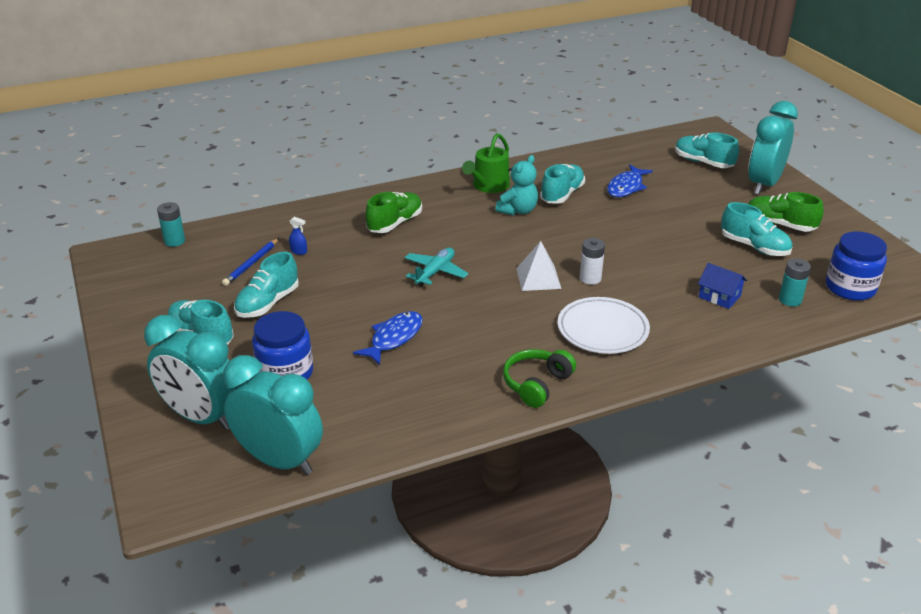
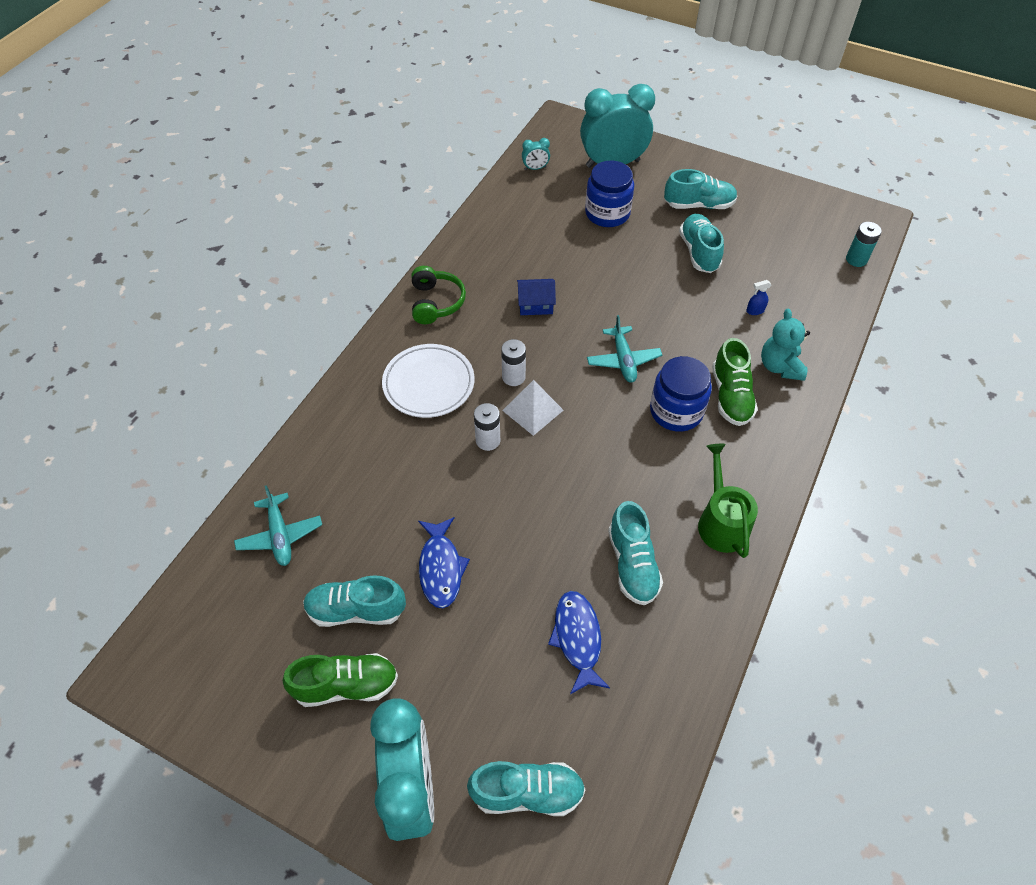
camera: 140 degrees right, 20 degrees up
blue pencil [222,238,279,286] -> none
turquoise clock [223,355,323,475] -> turquoise clock [522,138,550,170], size x0.40
blue fish [353,311,423,365] -> blue fish moved to [418,517,470,608]
turquoise teddy bear [496,155,538,215] -> turquoise teddy bear moved to [761,309,810,381]
blue house [698,263,747,309] -> blue house moved to [517,279,556,315]
turquoise battery [779,258,811,307] -> turquoise plane [234,485,322,566]
blue jar [826,231,887,301] -> blue jar moved to [650,356,712,432]
none -> white battery [501,339,526,386]

